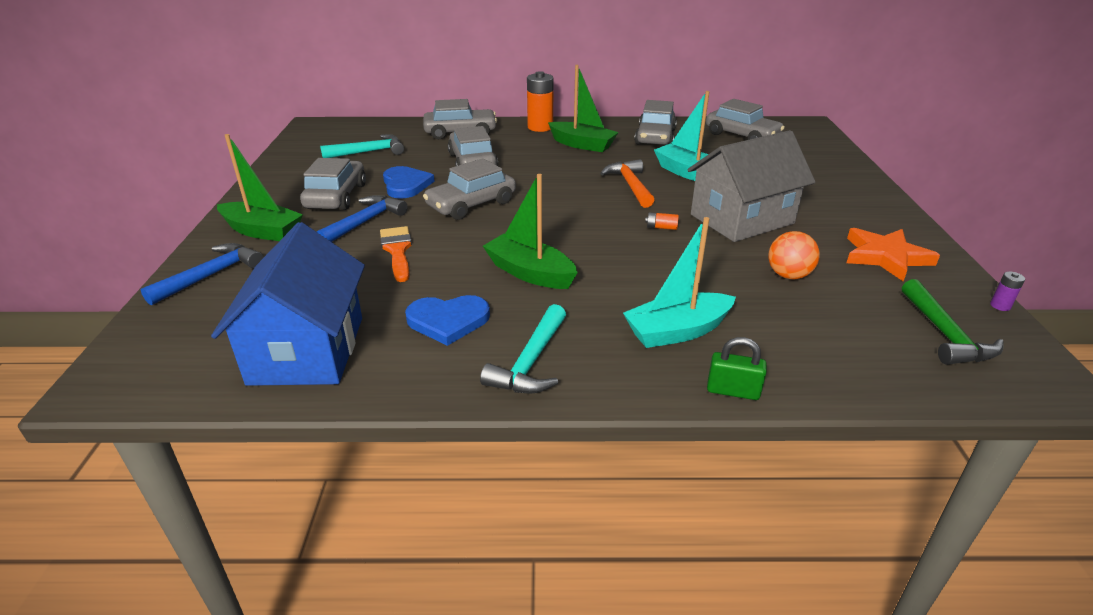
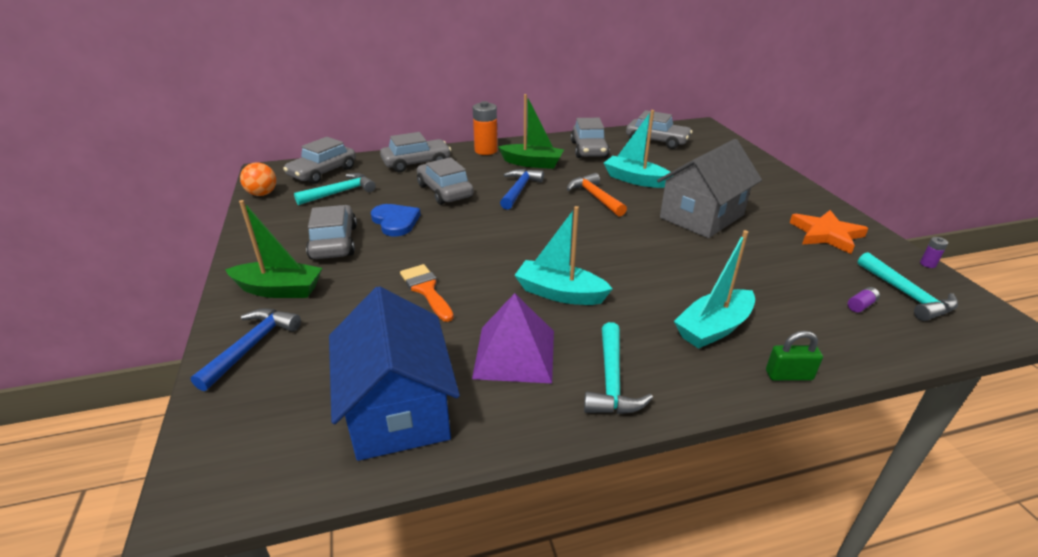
camera: 15 degrees left, 0 degrees up
blue hammer [317,195,408,242] -> blue hammer moved to [500,169,544,210]
blue heart [405,295,490,346] -> purple pyramid [472,293,554,383]
grey car [423,158,516,220] -> grey car moved to [283,137,356,184]
green boat [483,174,578,289] -> turquoise boat [514,206,613,305]
orange battery [645,212,679,230] -> none
orange ball [768,231,820,279] -> orange ball moved to [240,162,276,196]
green hammer [902,279,1004,365] -> turquoise hammer [857,252,958,321]
none -> purple battery [848,287,880,312]

